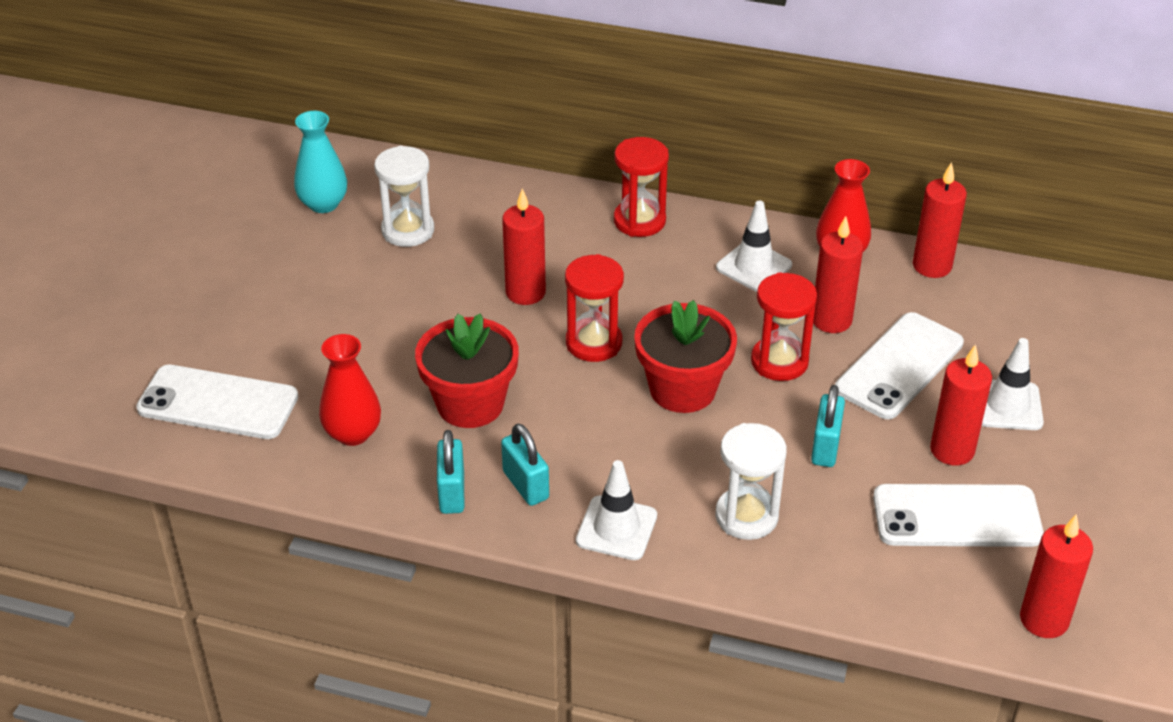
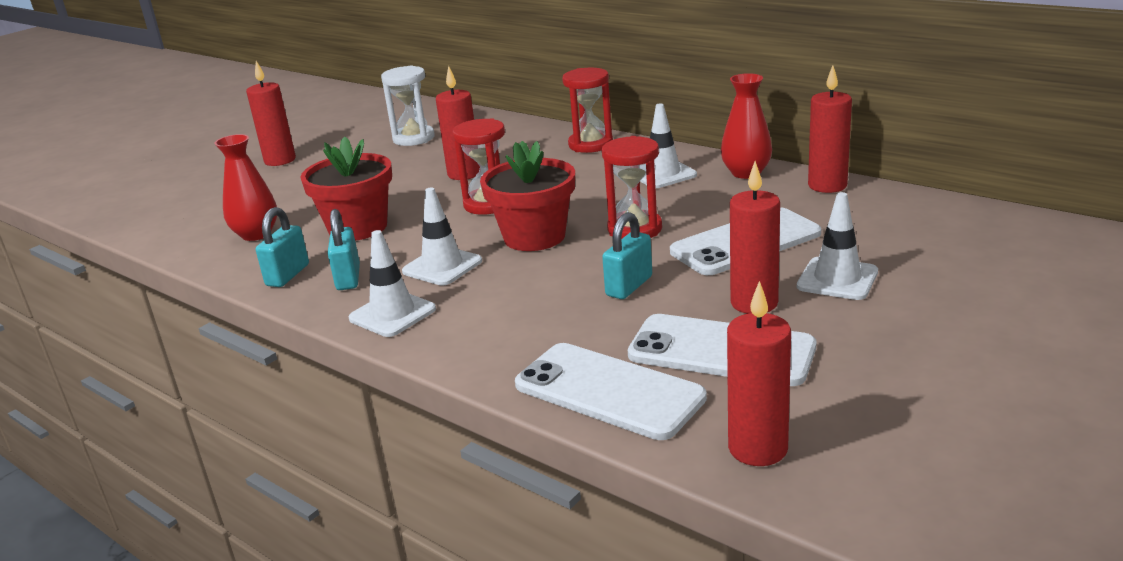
camera: 25 degrees right, 15 degrees down
white phone [136,365,298,439] -> white phone moved to [515,343,707,440]
turquoise vase [294,111,347,213] -> none
white hourglass [715,423,787,540] -> none
red candle [813,216,863,333] -> red candle moved to [246,61,296,166]
none -> white traffic cone [402,188,482,286]

